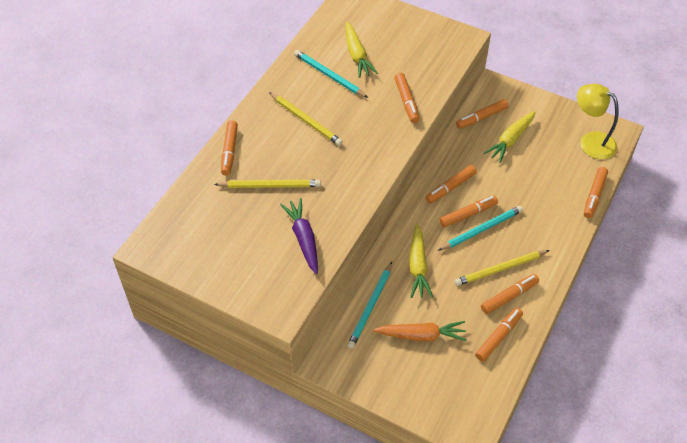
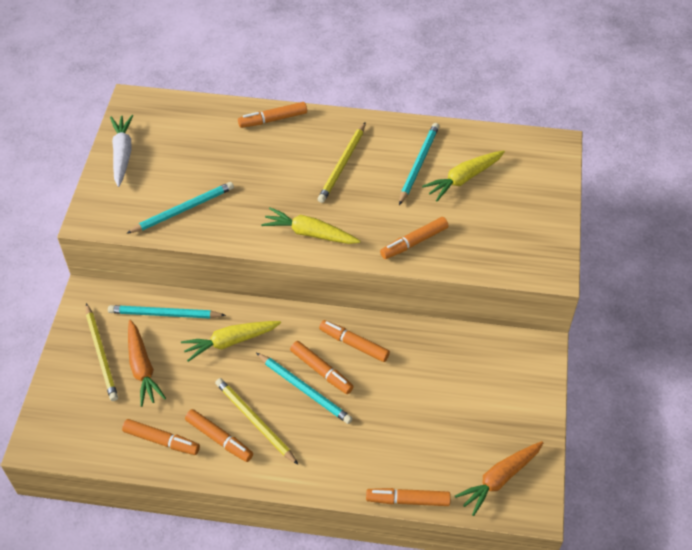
camera: 70 degrees right, 0 degrees up
yellow pencil [214,180,321,188] -> yellow pencil moved to [86,303,118,401]
purple carrot [280,198,318,274] -> turquoise pencil [126,182,234,234]
orange marker [456,99,508,129] -> none
yellow carrot [484,111,535,163] -> yellow carrot moved to [261,207,361,244]
yellow lamp [577,84,619,159] -> orange carrot [455,441,543,516]
none -> white carrot [110,115,133,187]

